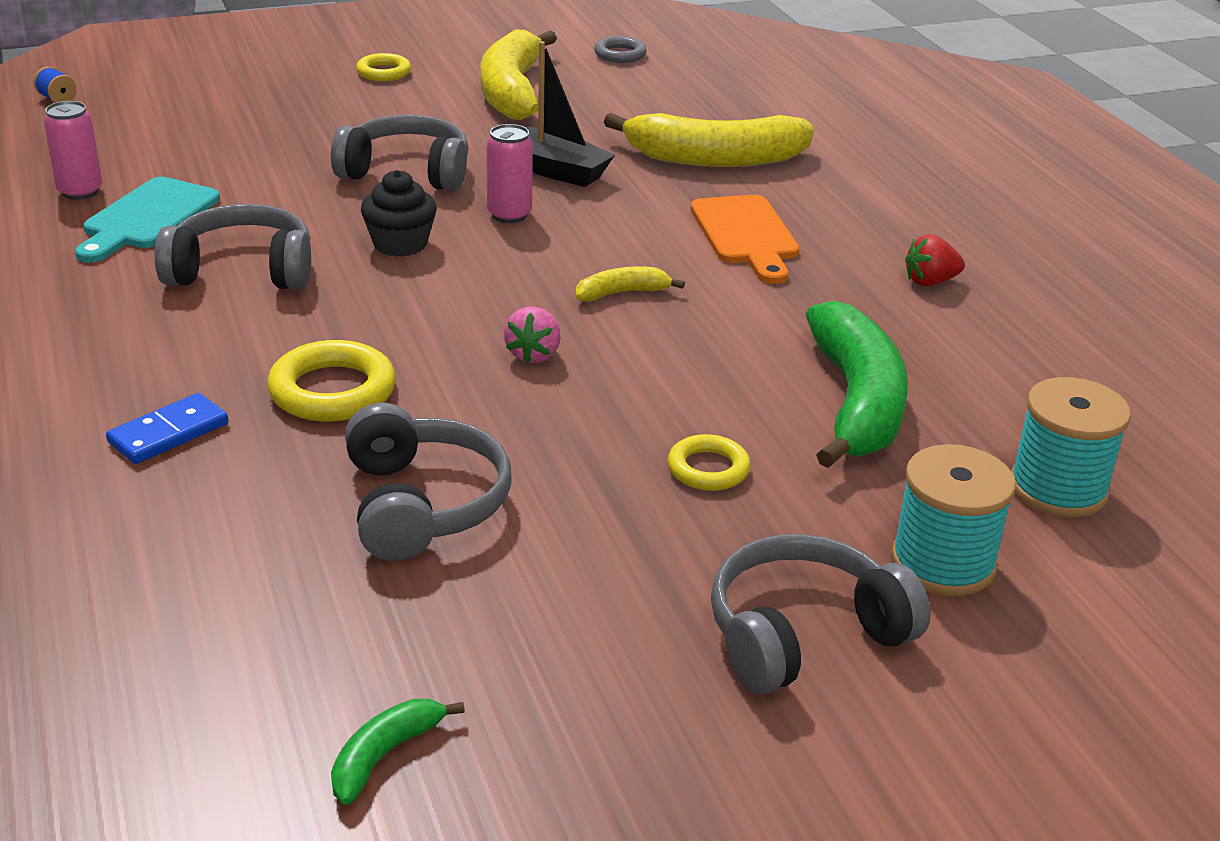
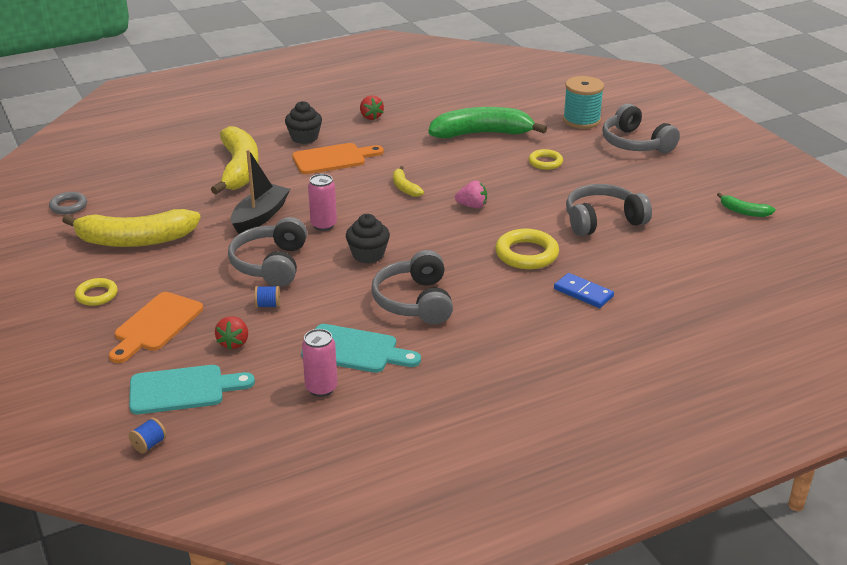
camera: 95 degrees left, 0 degrees up
turquoise spool [1011,377,1131,518] -> none
none -> orange cutting board [109,292,203,363]
none -> turquoise cutting board [129,365,255,414]
none -> red strawberry [215,316,248,350]
none -> blue spool [254,286,280,308]
none -> black cupcake [285,101,322,144]

